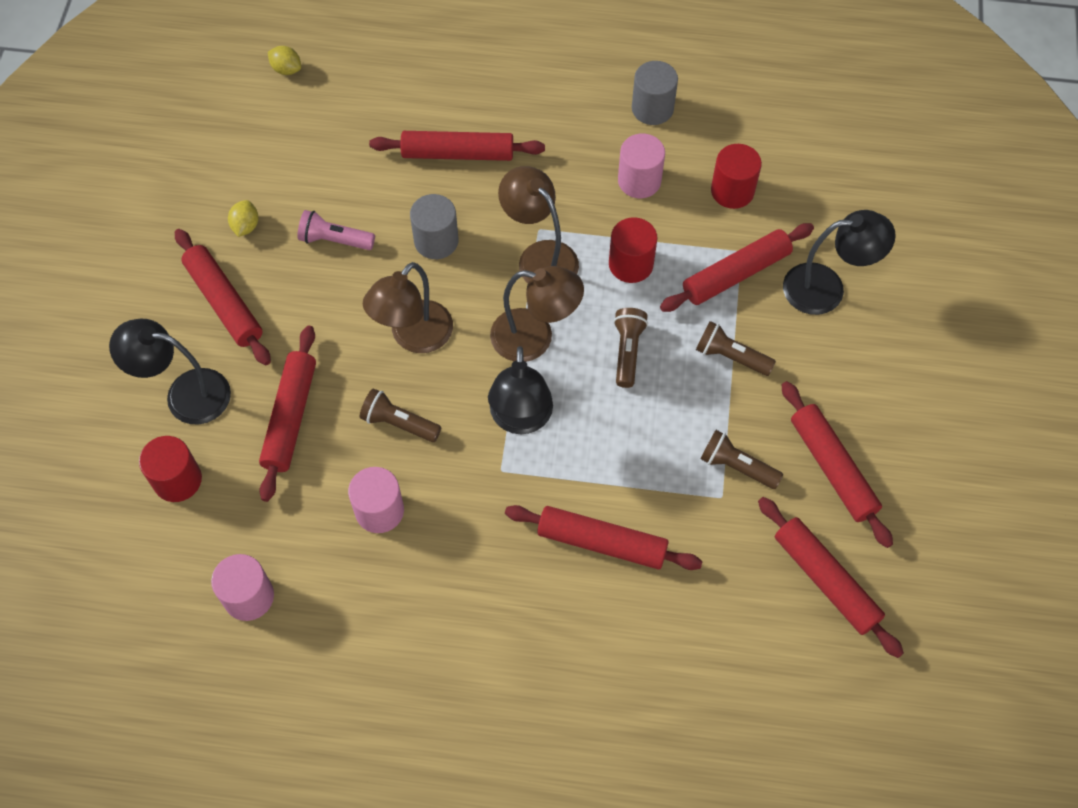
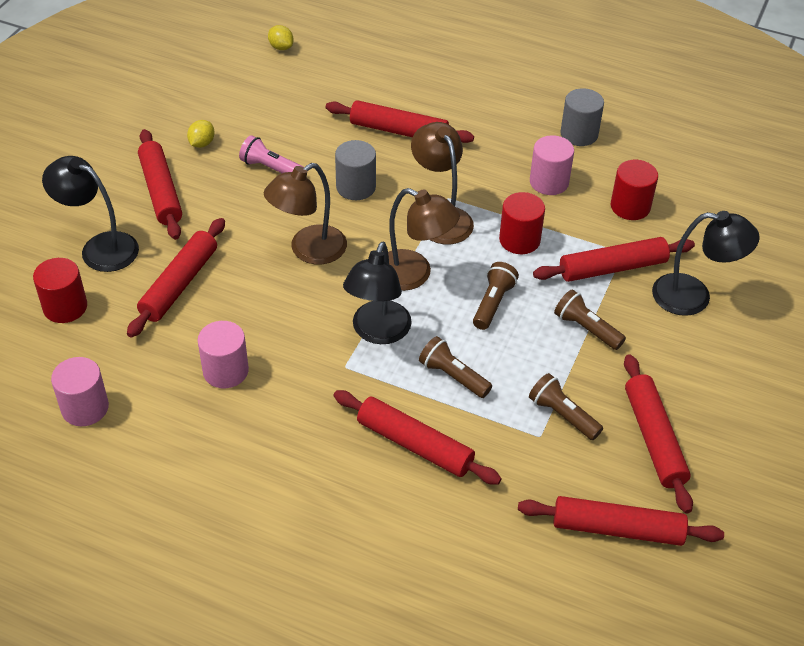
camera: 15 degrees right, 15 degrees down
brown flashlight [359,388,441,442] -> brown flashlight moved to [419,336,492,398]
red rolling pin [758,497,904,658] -> red rolling pin turned 60 degrees counterclockwise [518,496,724,546]

